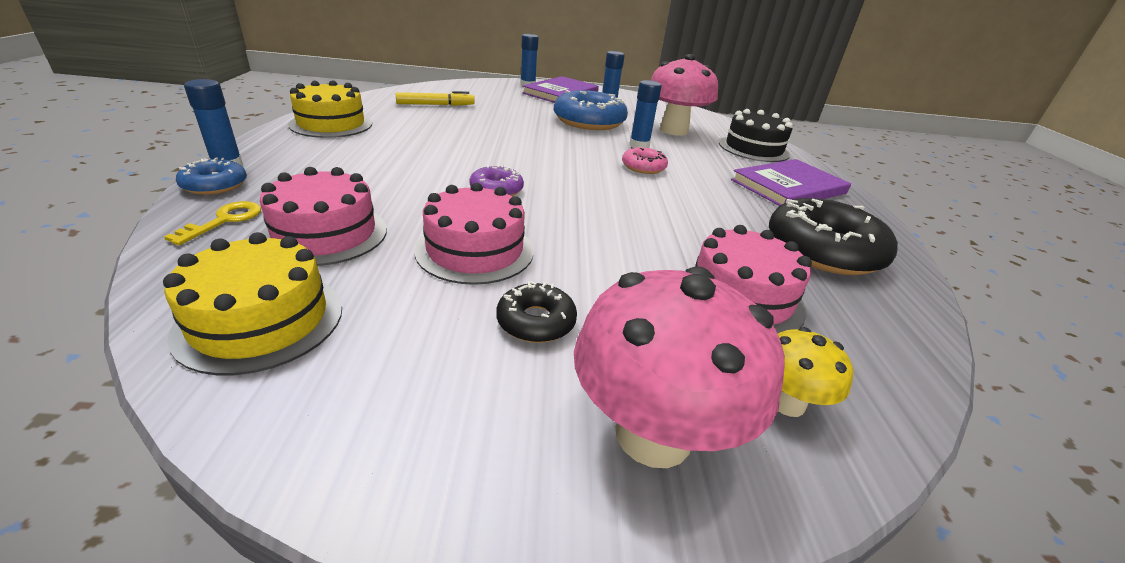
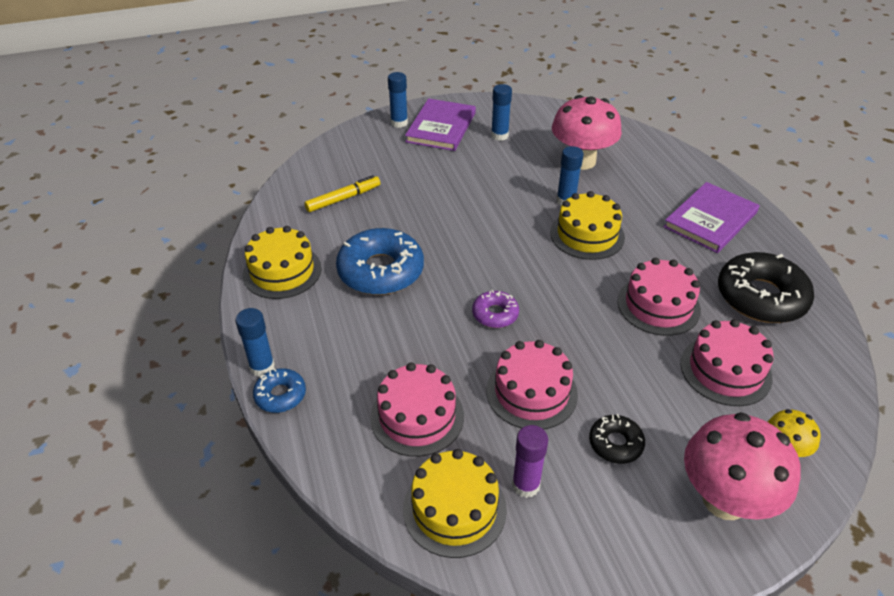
camera: 15 degrees left, 10 degrees up
yellow key [164,201,261,245] -> none
blue donut [554,90,628,130] -> blue donut moved to [336,228,424,295]
pink donut [622,147,668,174] -> yellow cake [550,191,625,260]
black cake [719,109,793,162] -> none
none -> purple glue stick [512,425,548,498]
none -> pink cake [617,258,701,336]

